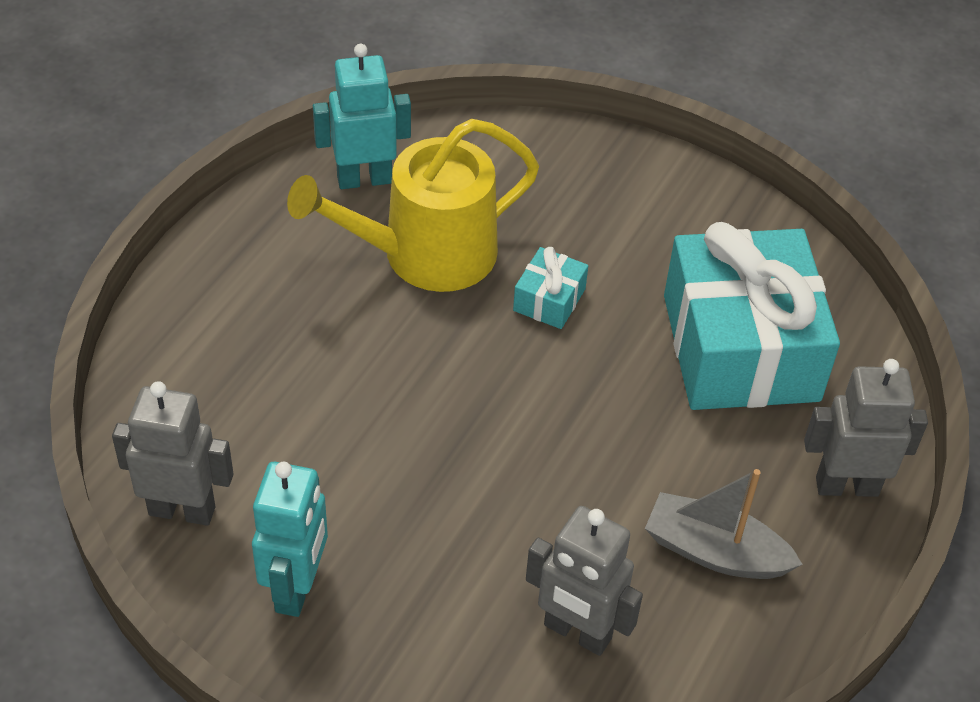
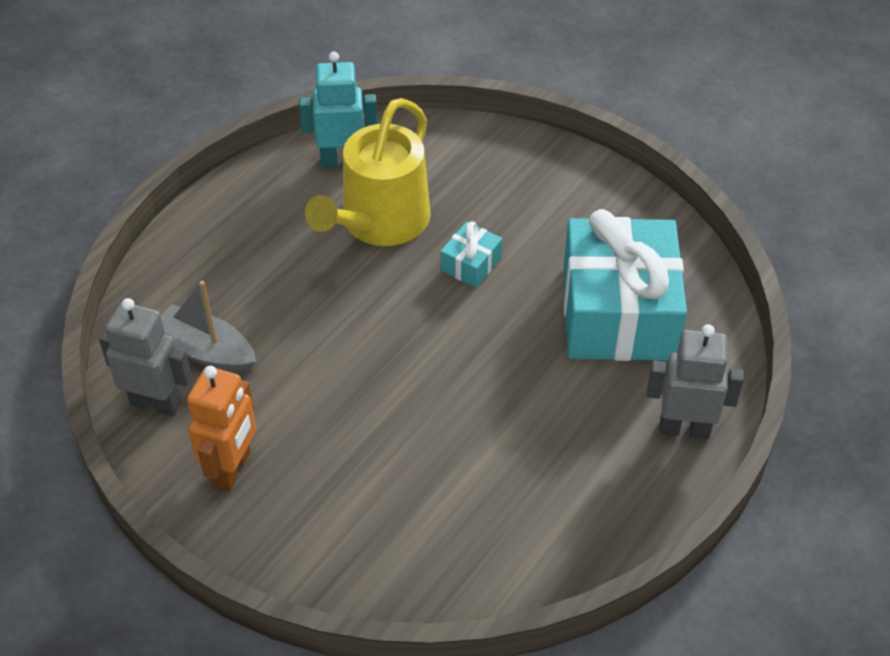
camera: 10 degrees right, 0 degrees up
turquoise robot [252,462,328,617] -> orange robot [187,366,256,491]
yellow watering can [287,119,539,292] -> yellow watering can turned 45 degrees counterclockwise [305,98,431,246]
grey robot [526,506,643,656] -> none
grey boat [645,469,803,579] -> grey boat moved to [161,281,256,373]

